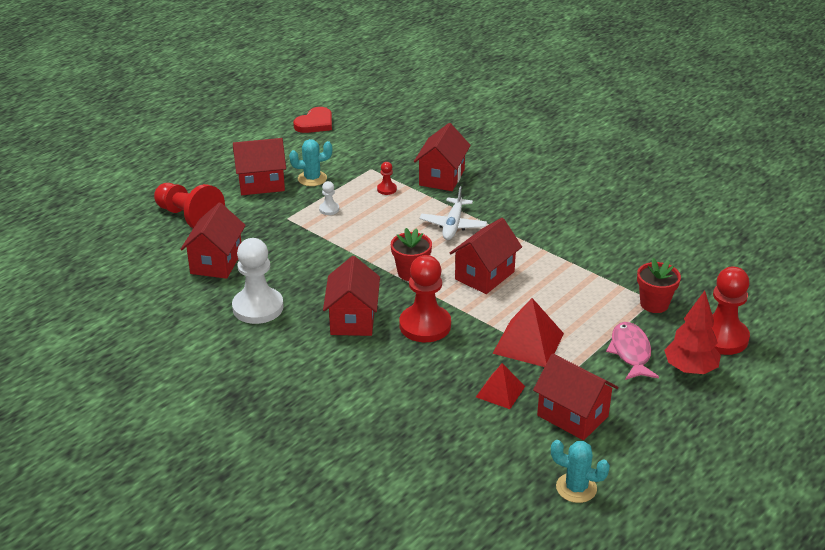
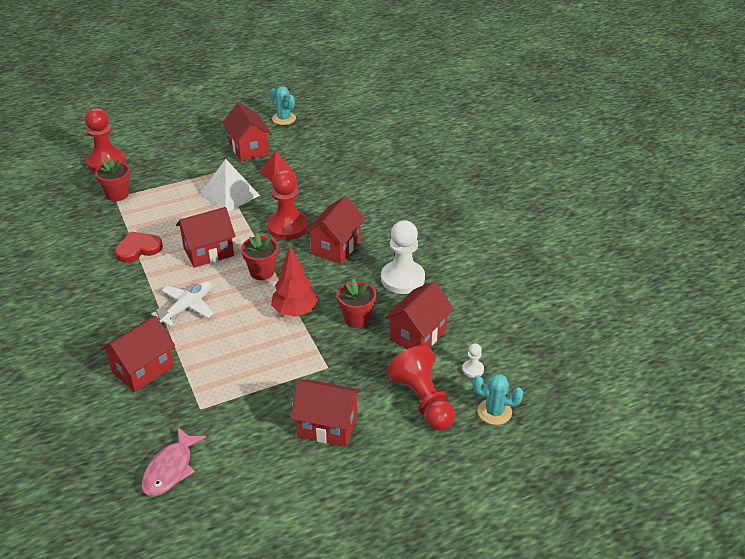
camera: 155 degrees left, 5 degrees up
turquoise cactus [289,139,332,186] -> turquoise cactus moved to [473,374,523,425]
red heart [293,107,332,133] -> red heart moved to [115,231,163,263]
white pawn [319,181,339,215] -> white pawn moved to [462,343,484,378]
red pawn [377,162,397,195] -> none
red pyramid [492,298,564,367] -> white pyramid [201,159,260,212]
pink fish [606,322,659,380] -> pink fish moved to [142,428,206,496]
red tree [664,291,721,374] -> red tree moved to [271,246,318,317]
none -> red flower pot [337,278,376,328]

